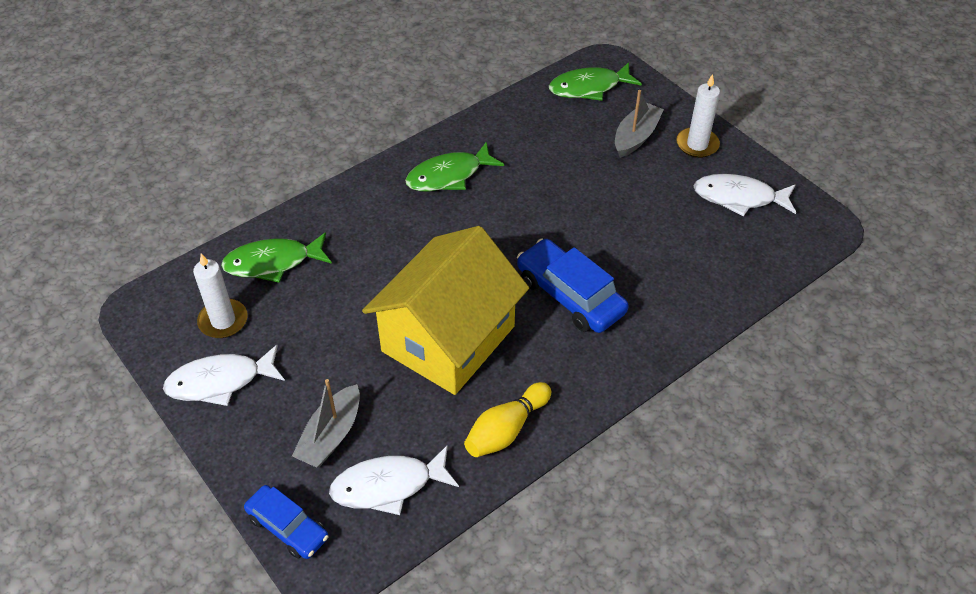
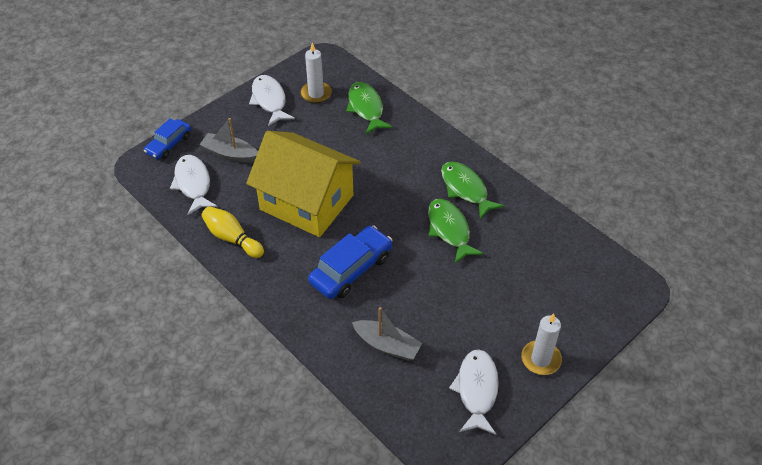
camera: 85 degrees right, 0 degrees up
green fish [549,62,642,101] -> green fish moved to [428,199,484,263]
grey boat [615,90,664,158] -> grey boat moved to [352,307,422,361]

